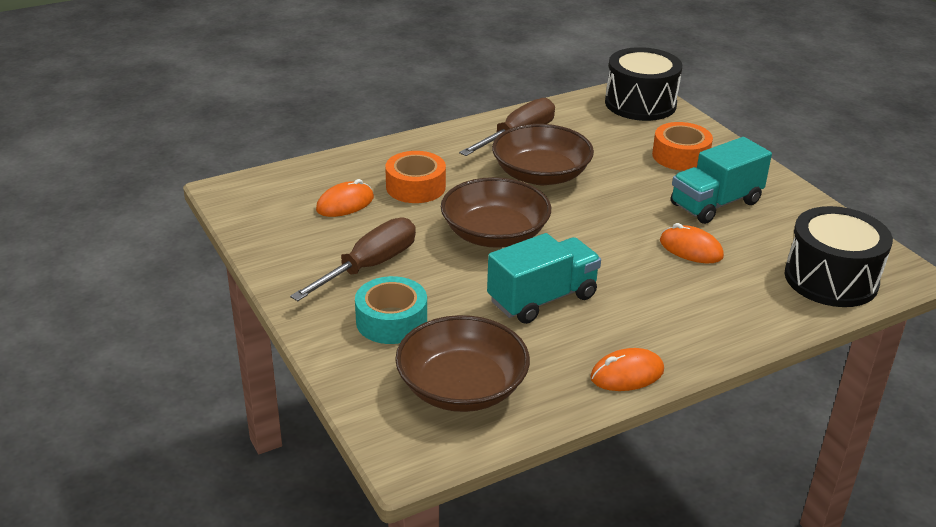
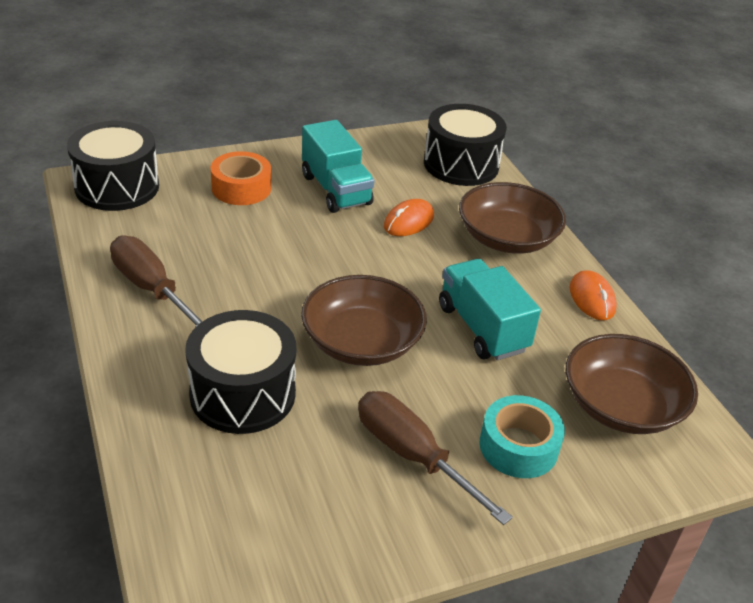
camera: 85 degrees left, 5 degrees up
orange mouse [316,179,374,217] -> none
orange tape [385,151,446,203] -> black drum [185,310,296,434]
brown bowl [492,124,594,185] -> brown bowl moved to [459,182,566,254]

